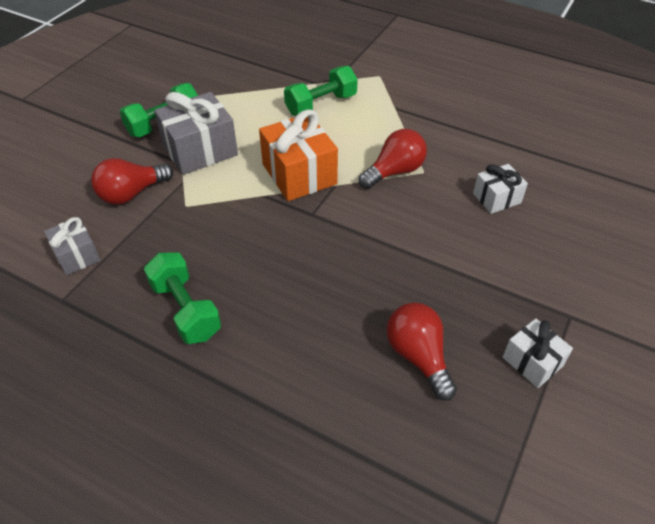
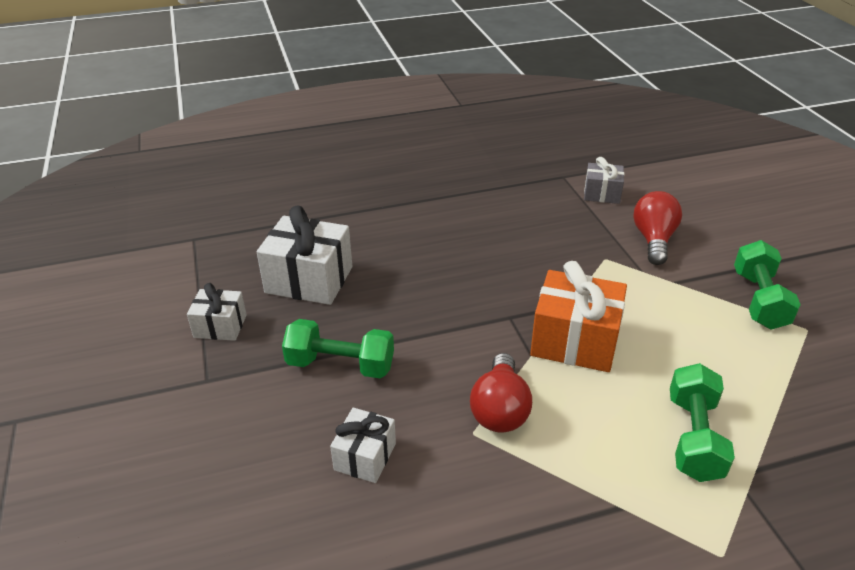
camera: 135 degrees right, 10 degrees down
green dumbbell [144,252,221,344] -> green dumbbell moved to [282,319,394,378]
grey gift [154,92,238,175] -> none
red light bulb [386,302,457,401] -> white gift [257,206,352,305]

